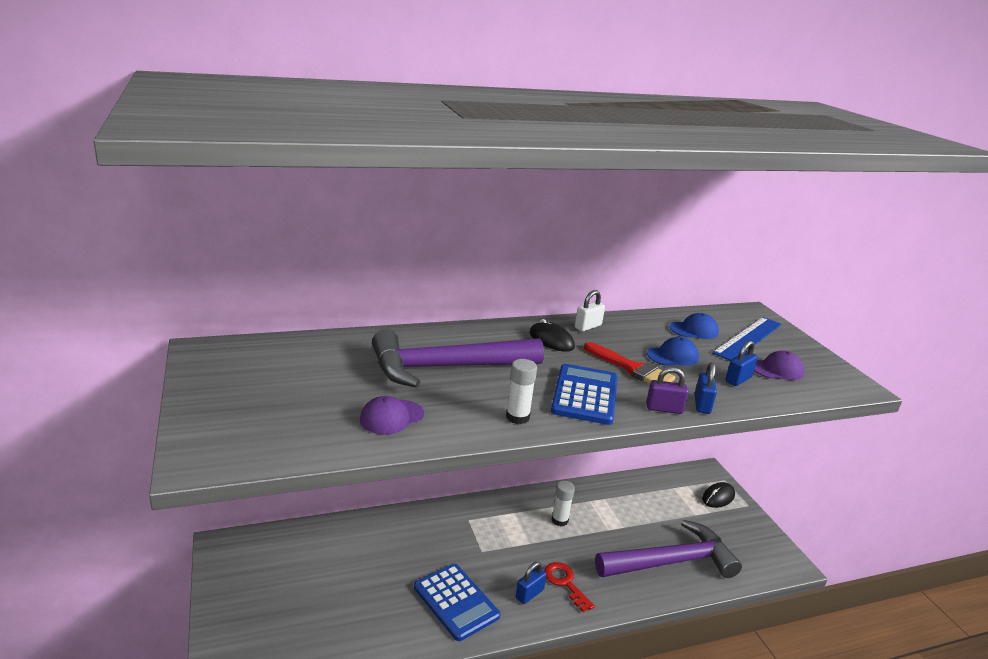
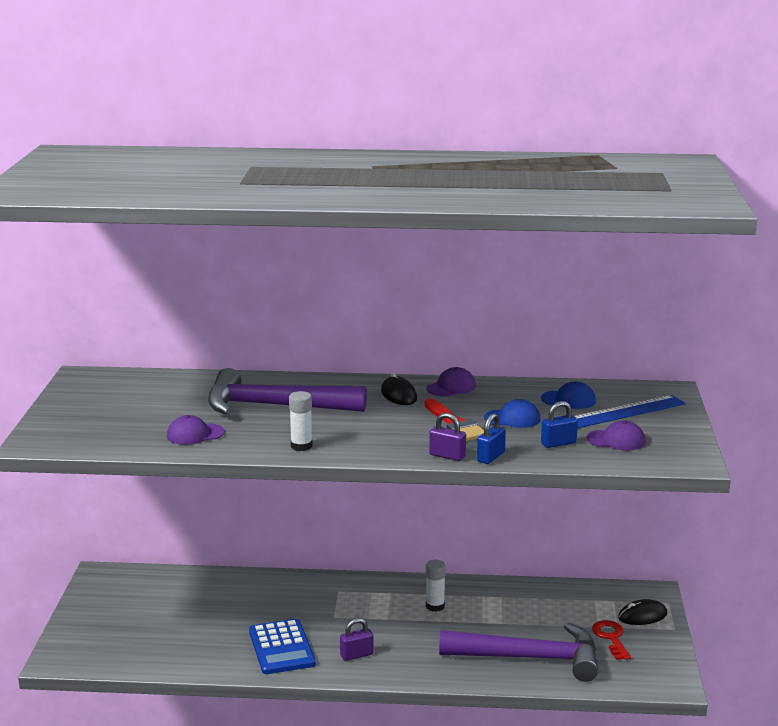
camera: 25 degrees right, 5 degrees down
blue padlock [516,562,547,604] -> purple padlock [340,618,374,661]
red key [544,562,595,612] -> red key moved to [592,620,631,660]
blue calculator [551,364,618,425] -> none
white padlock [575,290,605,332] -> purple cap [426,367,476,397]

